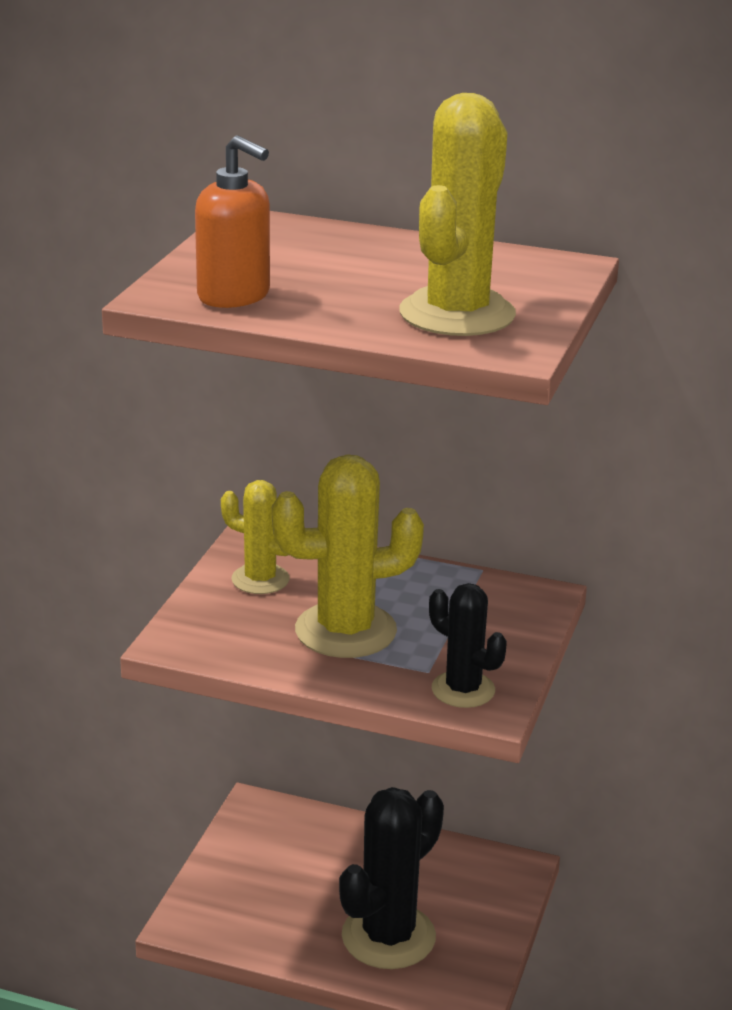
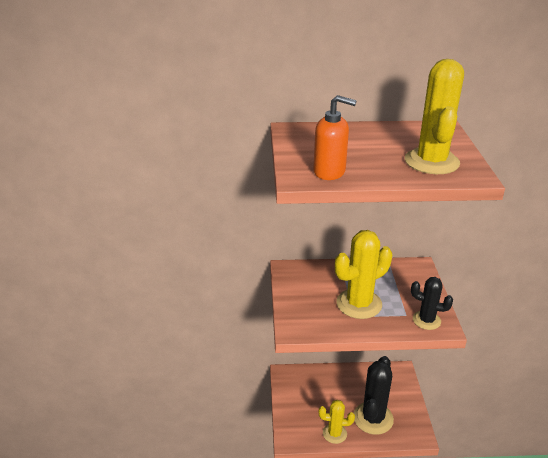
camera: 20 degrees left, 5 degrees up
yellow cactus [221,480,290,594] -> yellow cactus moved to [319,400,355,444]

